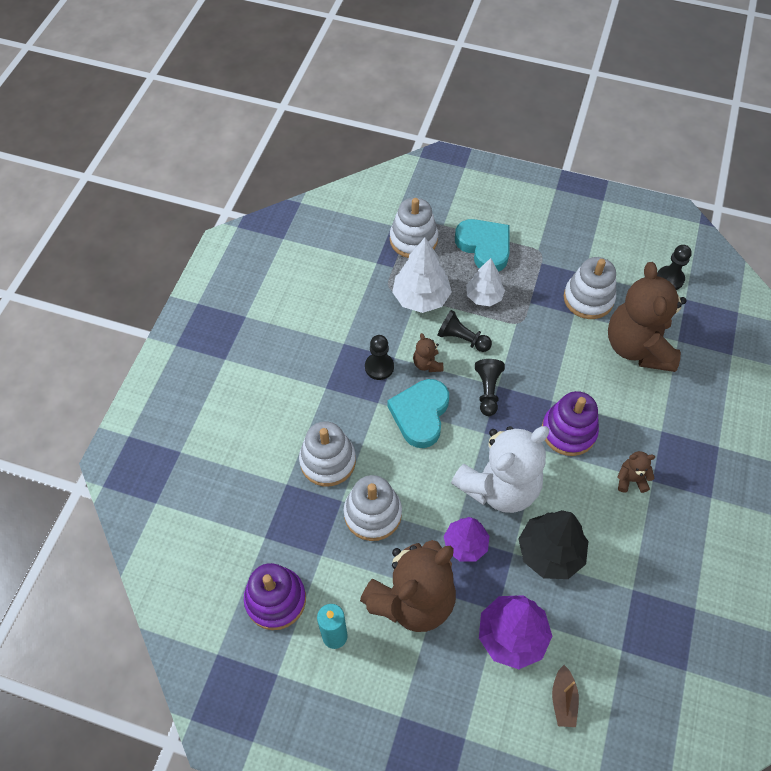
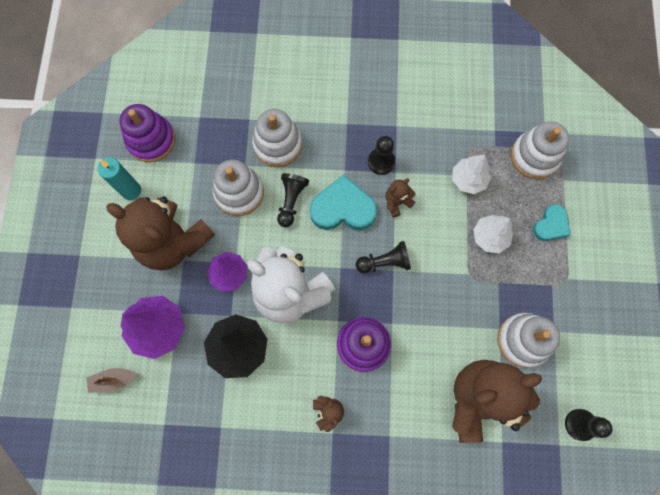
camera: 75 degrees right, 15 degrees up
white tree [392,238,452,313] -> white tree [453,155,491,194], size x0.67
black pawn [438,310,492,352] -> black pawn moved to [277,173,309,227]
turquoise heart [455,219,509,272] -> turquoise heart [533,204,571,241], size x0.60

